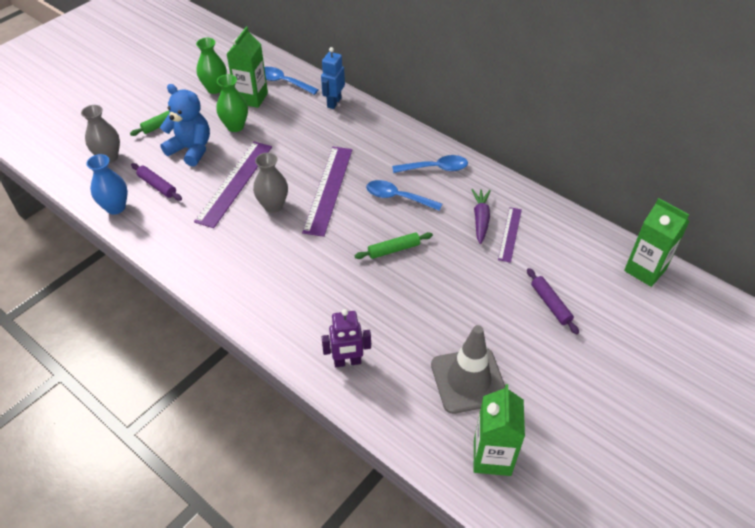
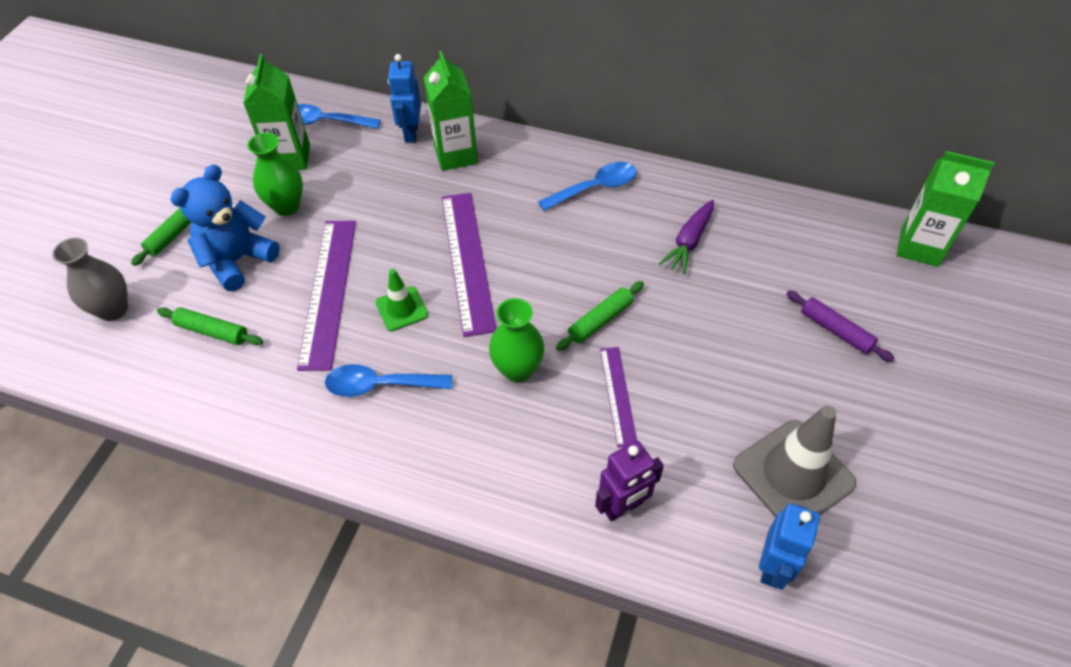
camera: 20 degrees left, 5 degrees up
blue vase [86,154,128,215] -> none
purple rolling pin [131,163,182,201] -> green rolling pin [157,307,263,345]
blue teddy bear [160,84,210,167] -> blue teddy bear turned 60 degrees counterclockwise [170,164,280,291]
green vase [196,38,227,94] -> green vase moved to [489,298,544,382]
grey vase [253,153,288,213] -> green traffic cone [376,269,428,331]
blue spoon [366,180,442,211] -> blue spoon moved to [325,364,452,397]
purple carrot [471,189,491,244] -> purple carrot turned 135 degrees counterclockwise [659,200,714,274]
green carton [474,384,525,476] -> green carton moved to [423,51,478,171]
purple ruler [498,207,522,263] -> purple ruler moved to [600,347,637,448]
none -> blue robot [759,503,820,590]

